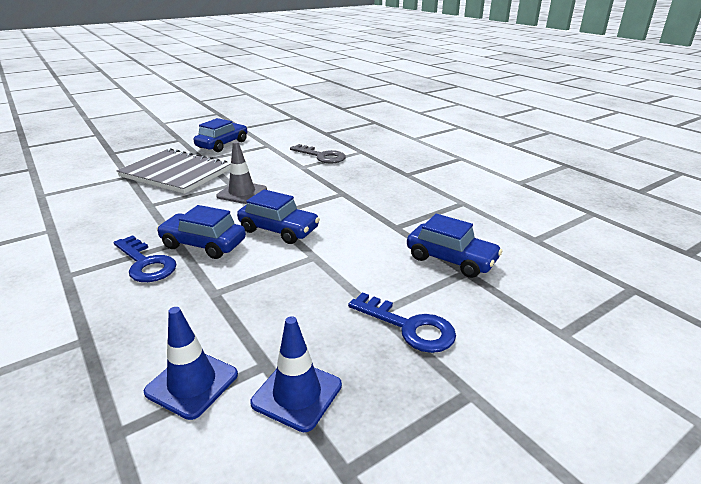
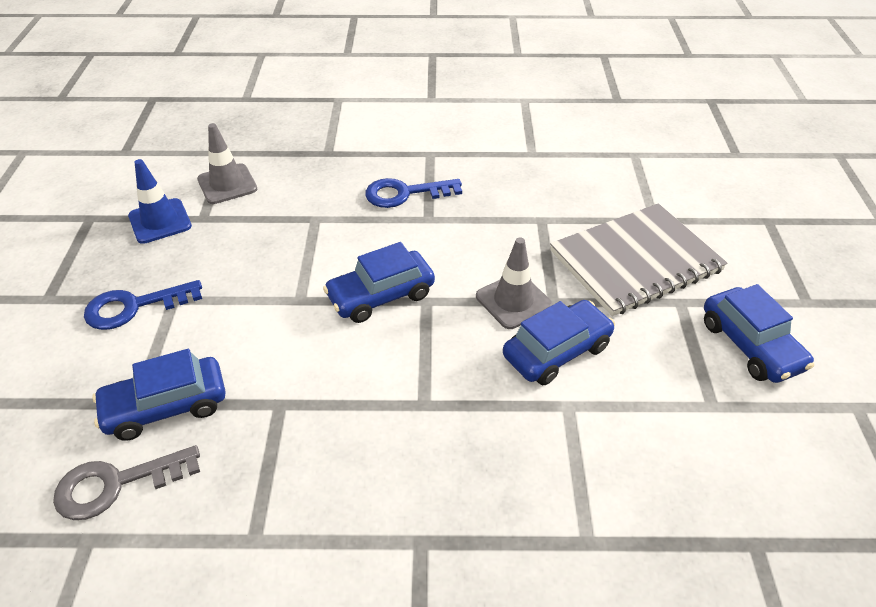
camera: 125 degrees right, 15 degrees up
blue traffic cone [144,307,238,420] -> grey traffic cone [197,123,257,204]
blue car [157,205,246,259] -> blue car moved to [503,300,615,385]
grey key [290,144,346,164] -> grey key moved to [53,445,200,520]

